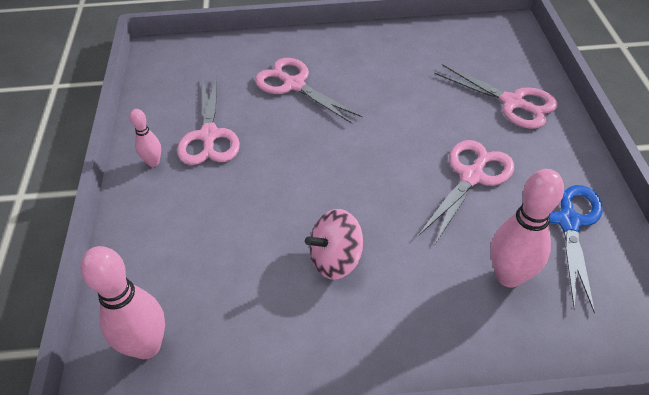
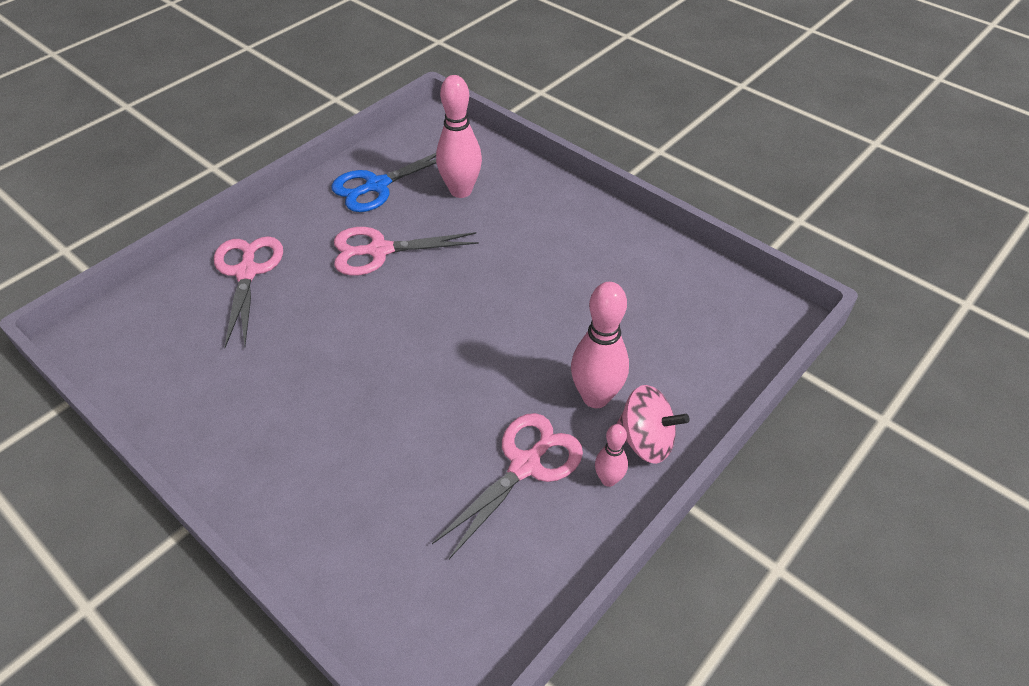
camera: 135 degrees left, 0 degrees up
pink bowling pin [80,246,165,359] -> pink bowling pin moved to [571,282,629,408]
pink scissors [255,58,363,124] -> none
pink spinning top [305,209,363,280] -> pink spinning top moved to [617,385,690,464]

